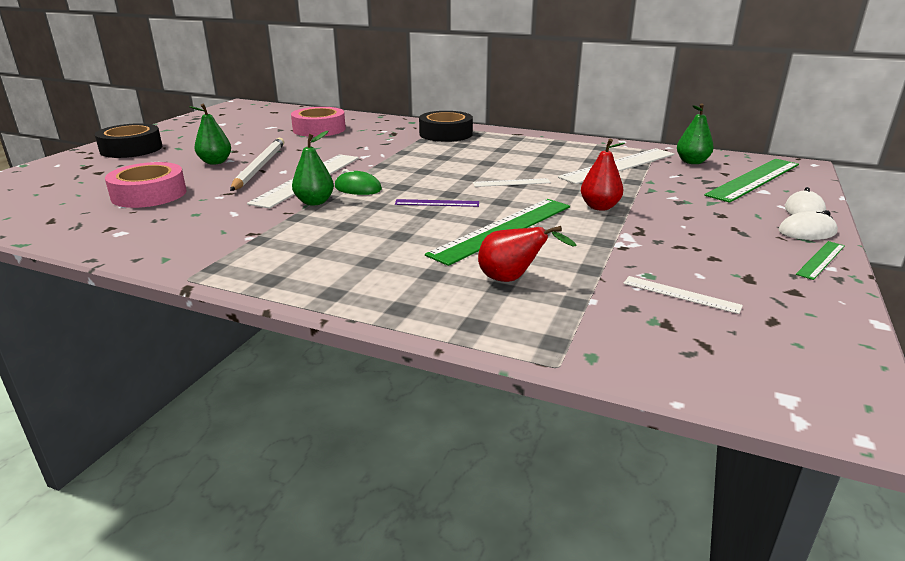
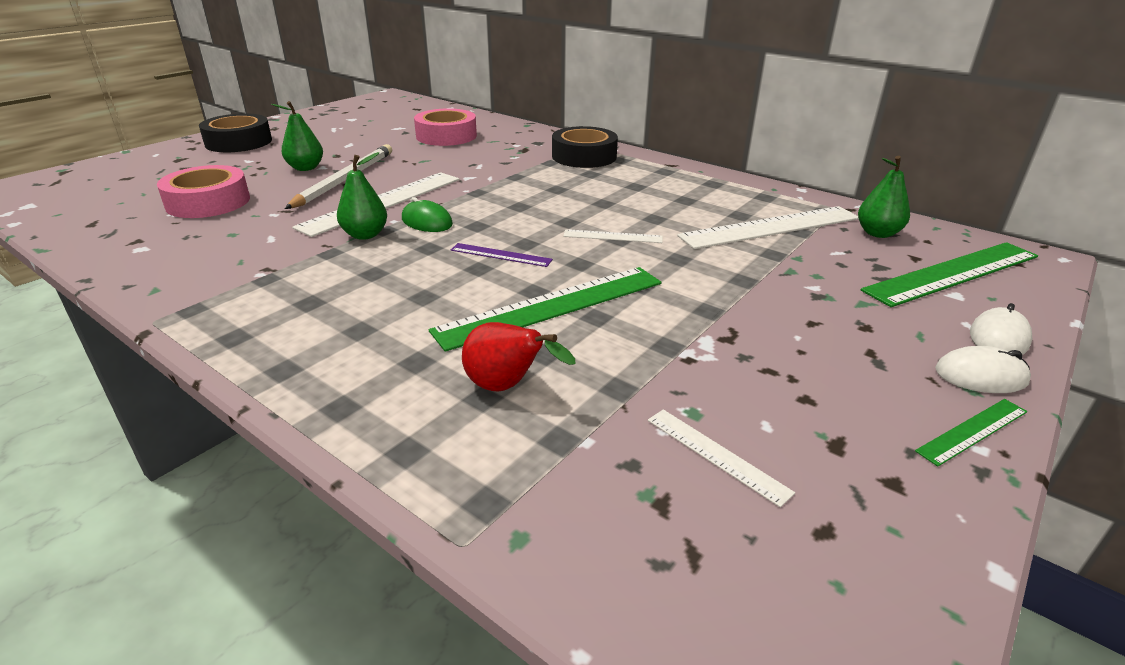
camera: 15 degrees right, 5 degrees up
red pear [581,139,625,211] -> none

